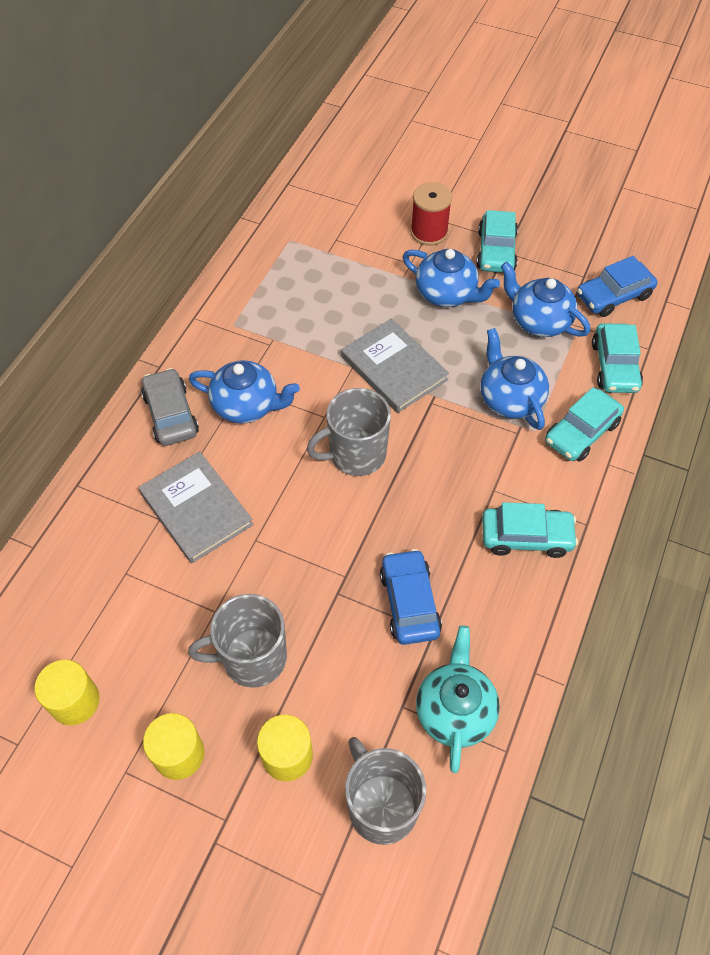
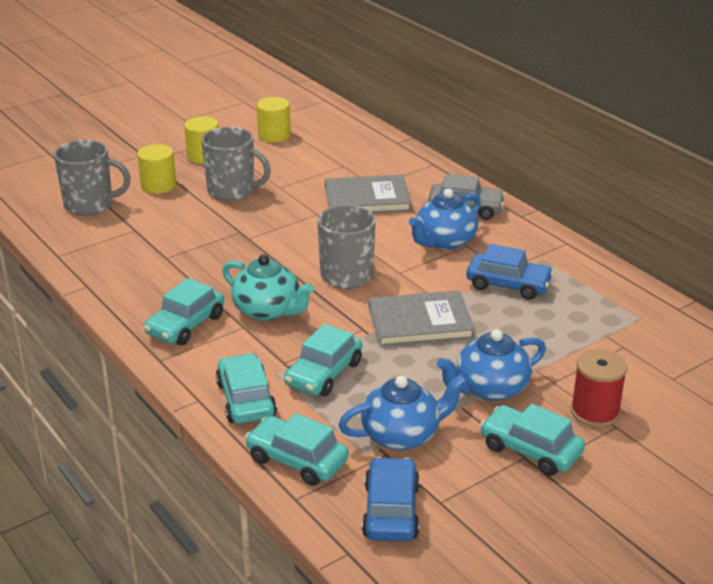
camera: 120 degrees right, 25 degrees down
grey mug [188,594,287,688] -> grey mug turned 90 degrees clockwise [201,127,271,201]
blue car [380,549,442,645] -> blue car moved to [466,244,554,300]
turquoise teapot [416,625,500,773] -> turquoise teapot moved to [222,254,314,321]
blue teapot [480,328,549,430] -> turquoise car [284,324,362,396]

